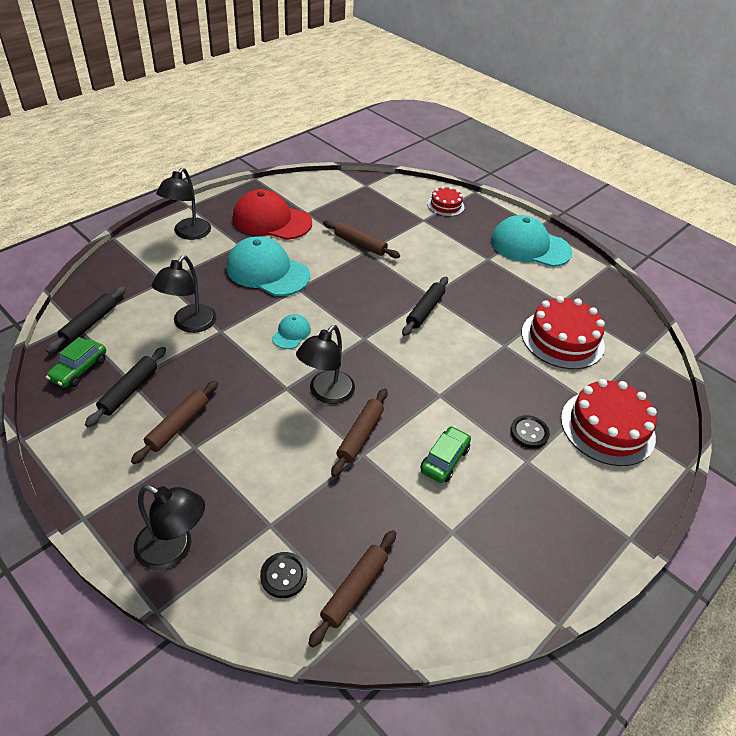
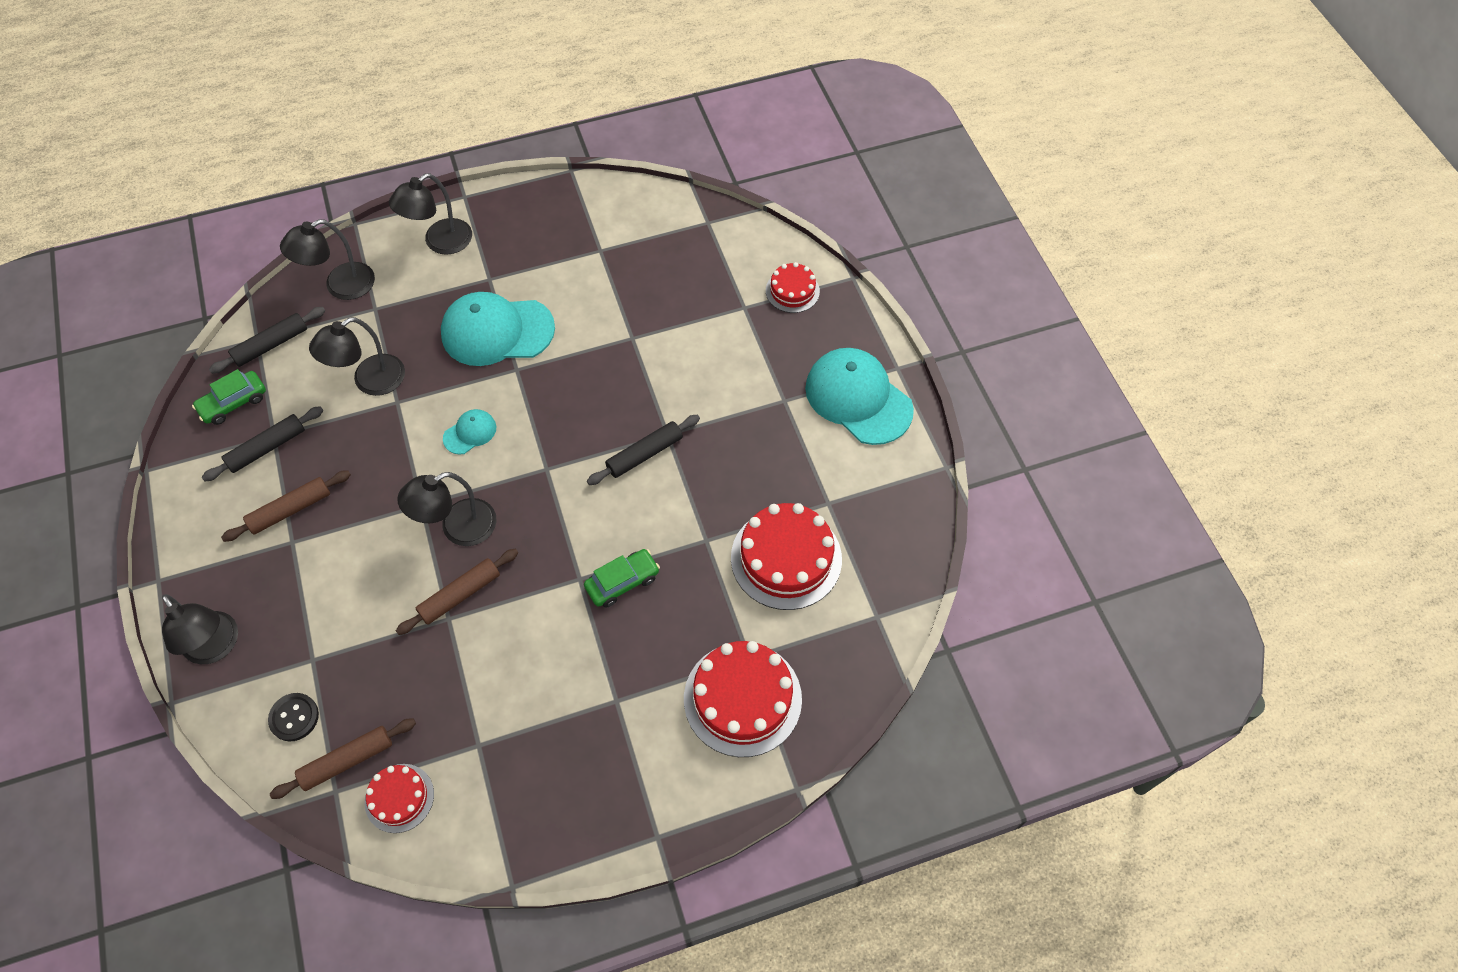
camera: 30 degrees right, 15 degrees up
turquoise cap [226,236,310,296] -> turquoise cap turned 60 degrees counterclockwise [441,292,555,366]
red cap [233,189,312,240] -> none
brown rolling pin [323,220,400,258] -> none
green car [421,426,471,483] -> green car moved to [584,549,660,608]
black button [510,415,550,448] -> none
none -> black lamp [280,219,375,300]
none -> red cake [365,764,434,833]

